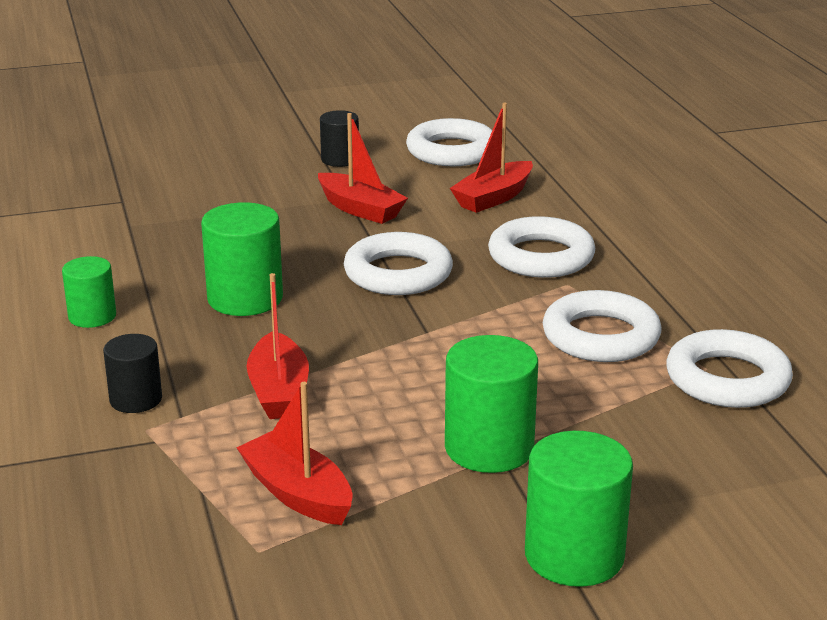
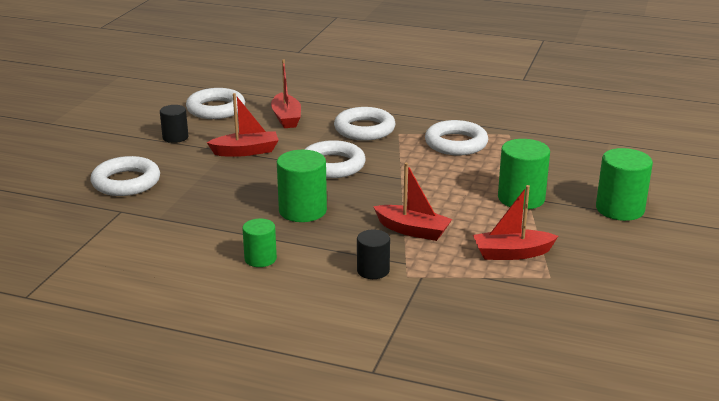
camera: 55 degrees left, 0 degrees up
white ring [666,329,793,408] -> white ring moved to [91,156,160,196]

